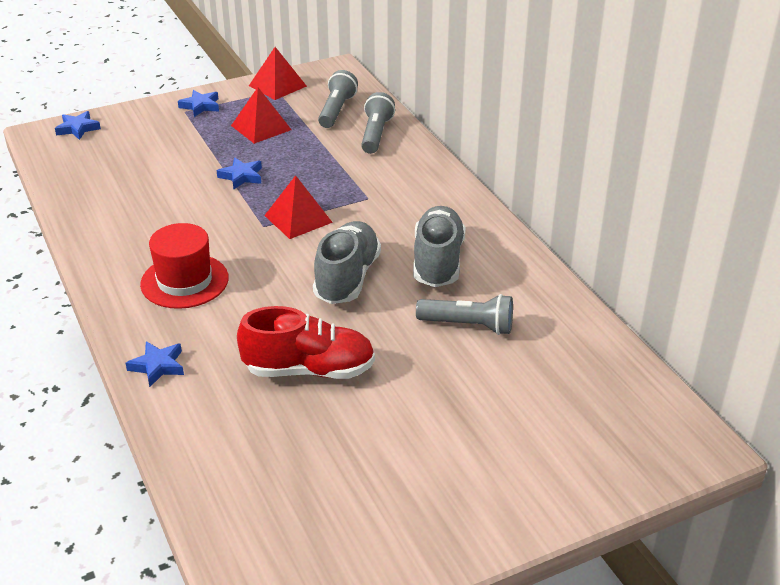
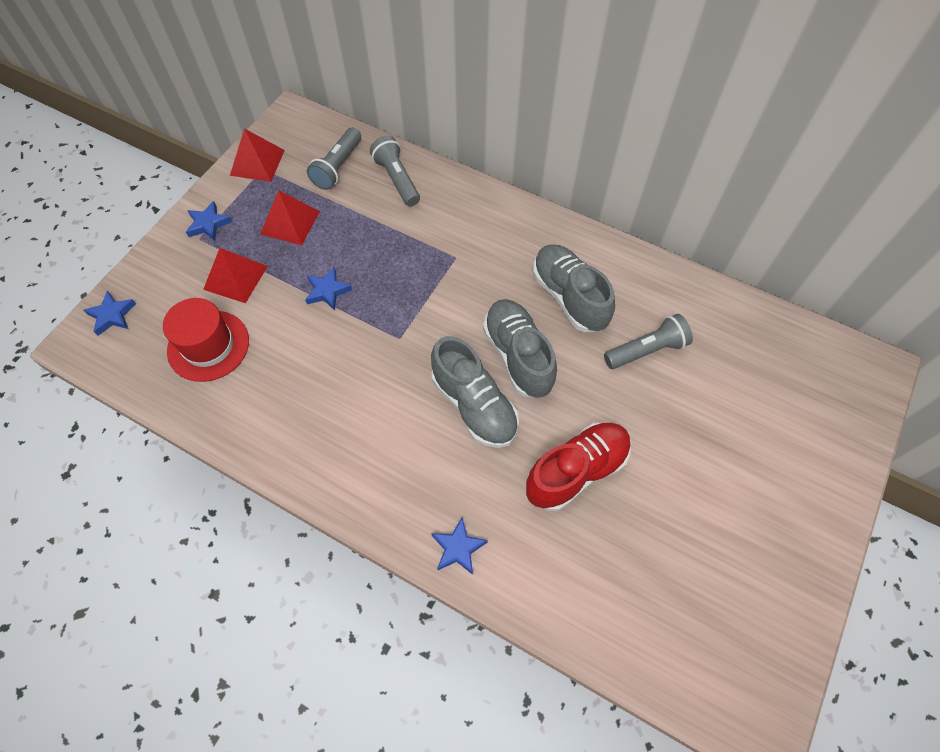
camera: 35 degrees left, 25 degrees up
red hat [140,223,229,309] -> red hat moved to [163,298,249,382]
red pyramid [264,175,333,239] -> red pyramid moved to [203,248,268,303]
grey flashlight [318,70,358,128] -> grey flashlight turned 135 degrees counterclockwise [307,128,361,190]
none -> grey shoe [431,336,519,448]

